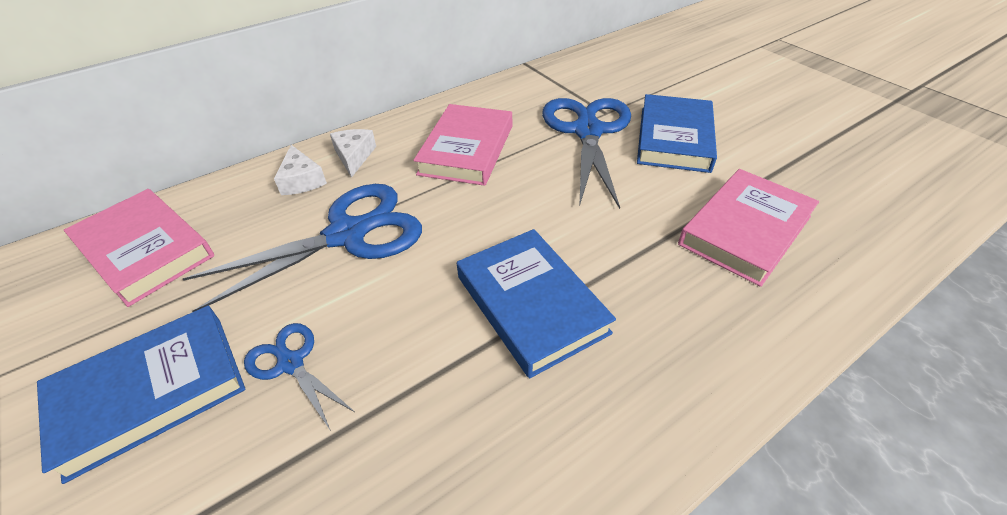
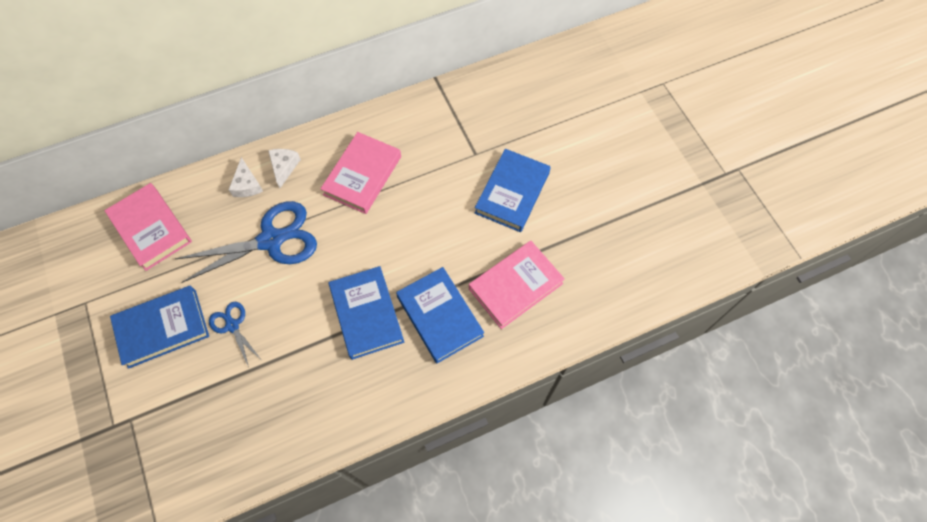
camera: 10 degrees right, 20 degrees up
blue scissors [542,98,631,209] -> none
none -> blue book [396,267,484,363]

